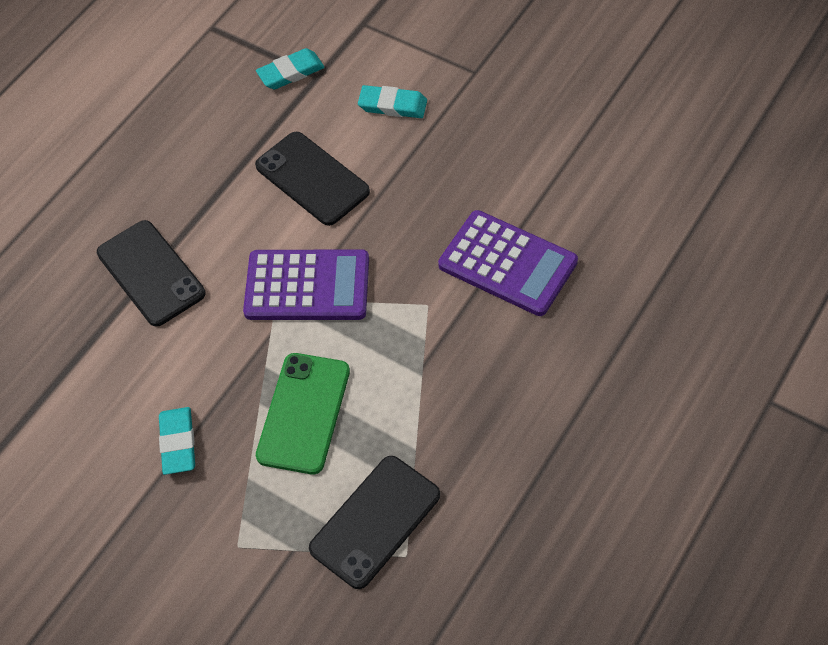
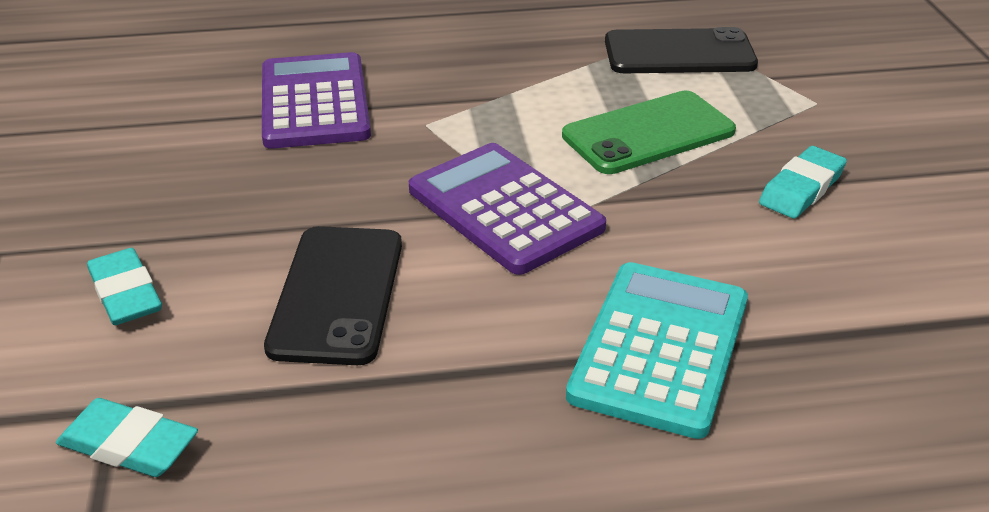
camera: 135 degrees left, 20 degrees down
black phone [97,220,205,327] -> turquoise calculator [566,262,748,439]

